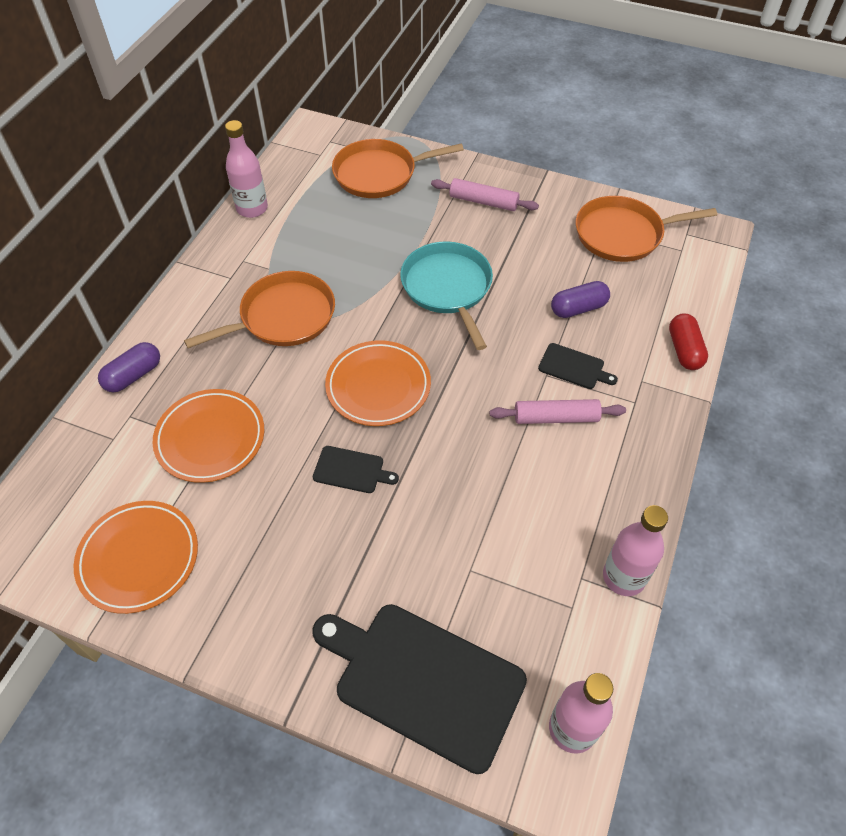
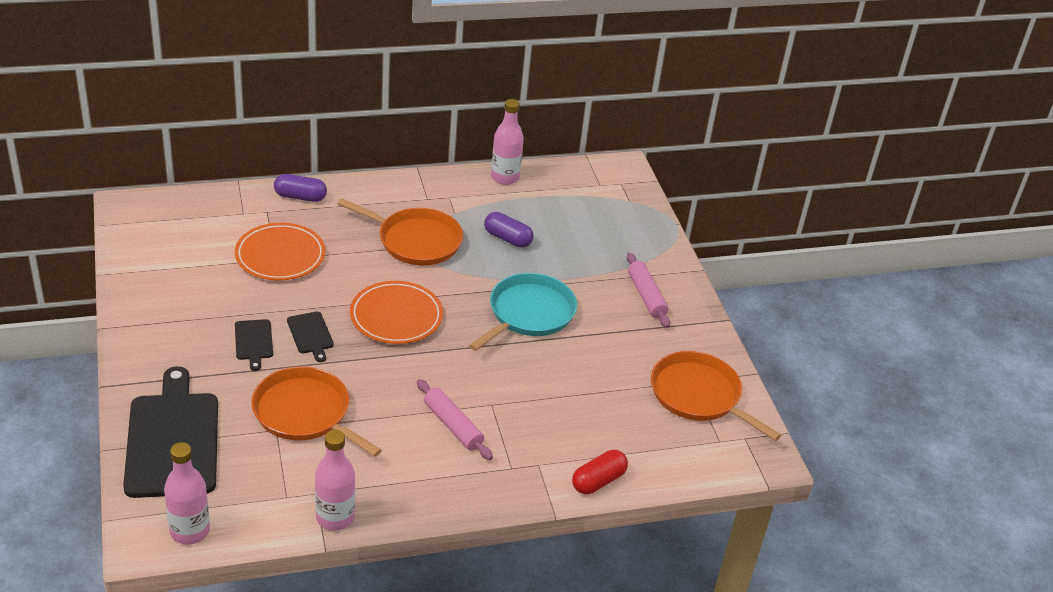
camera: 50 degrees right, 15 degrees down
orange plate [74,501,198,614] -> none
orange pan [332,139,464,198] -> orange pan moved to [251,366,382,457]
black cutting board [538,343,618,389] -> black cutting board moved to [235,319,273,371]
purple capsule [551,281,610,318] -> purple capsule moved to [484,212,534,248]

